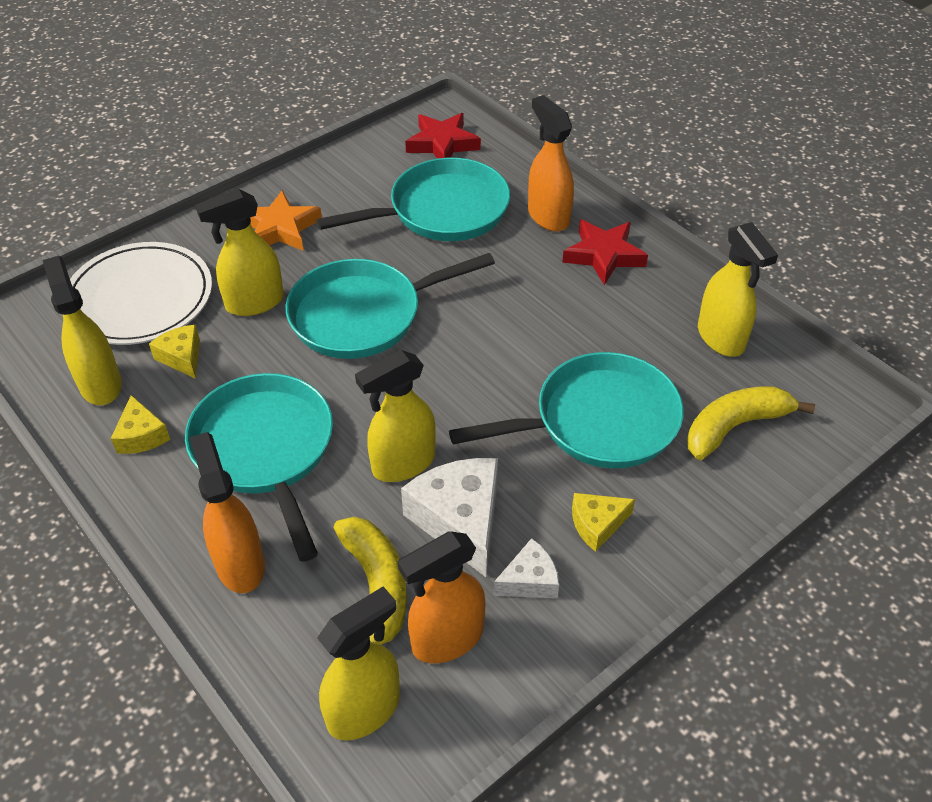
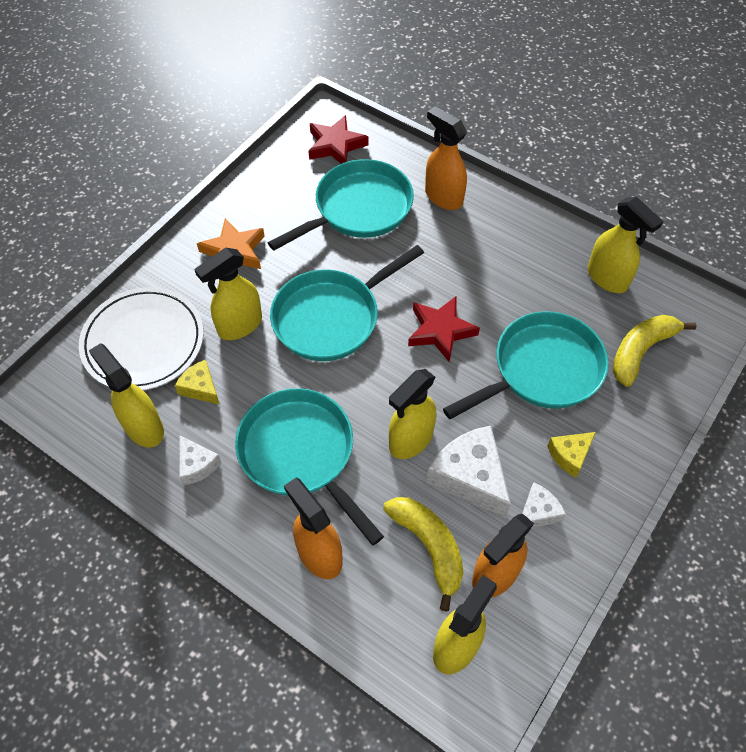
camera: 15 degrees left, 10 degrees up
yellow cheese [111,395,170,454] -> white cheese [180,435,221,485]
red star [562,220,648,285] -> red star moved to [408,296,480,362]

